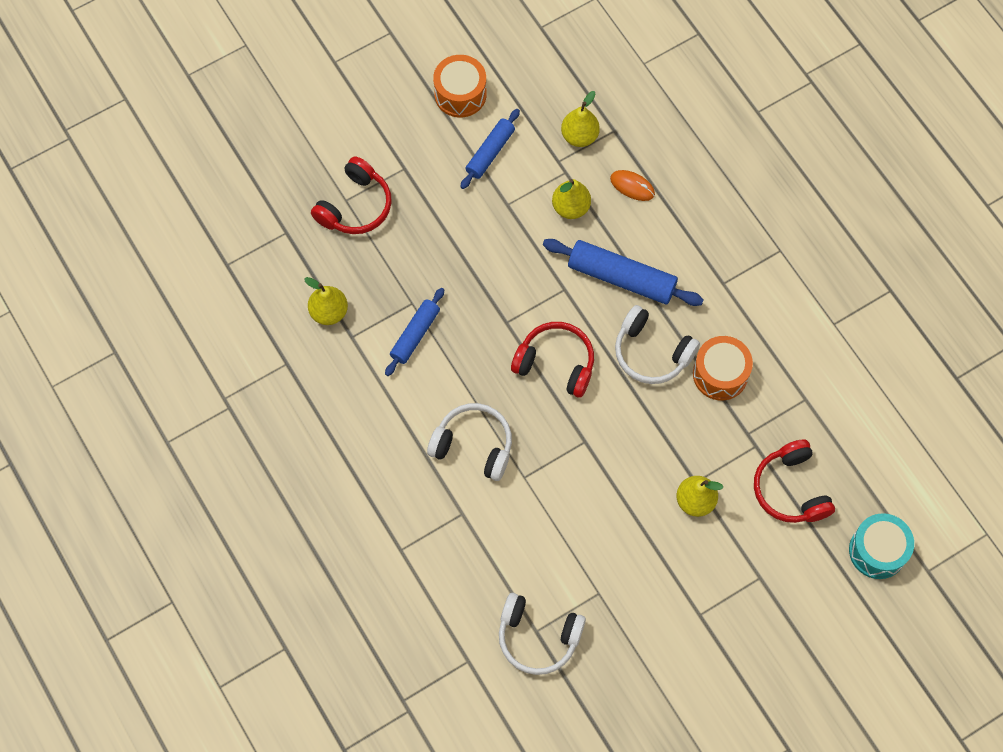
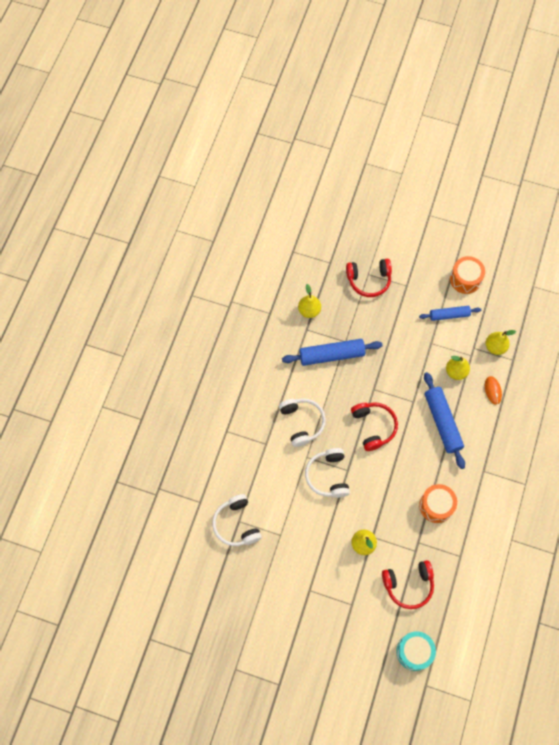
camera: 50 degrees right, 0 degrees up
blue rolling pin [385,288,444,376] -> blue rolling pin [282,339,383,366], size x1.60
white headphones [615,305,700,384] -> white headphones moved to [305,448,350,498]
red headphones [754,439,835,523] -> red headphones turned 135 degrees counterclockwise [382,560,434,609]

